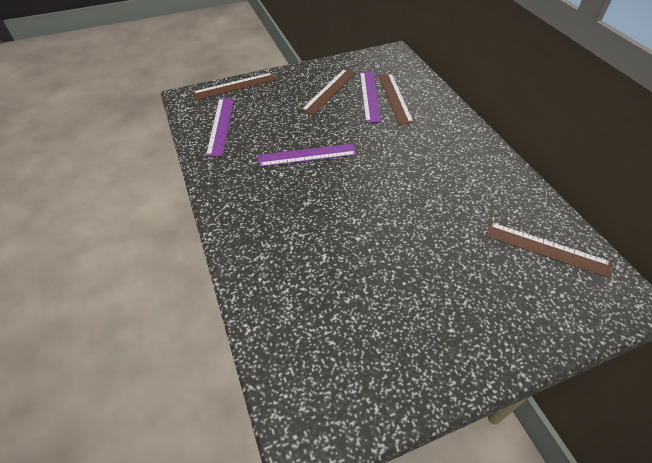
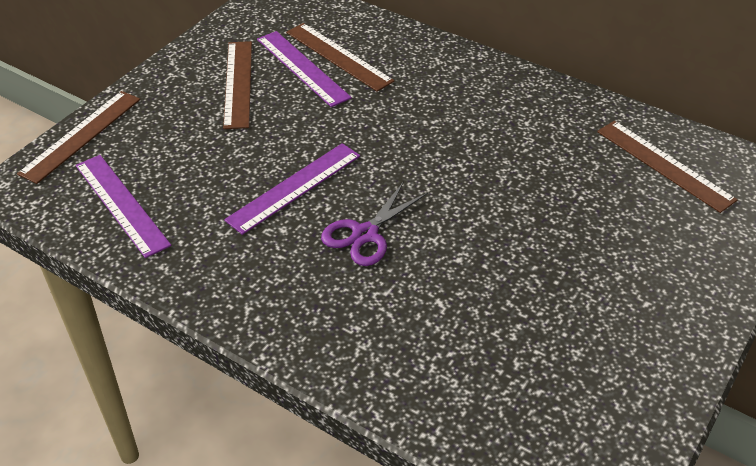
camera: 35 degrees left, 5 degrees down
brown ruler [486,222,611,278] -> brown ruler turned 60 degrees clockwise [597,121,738,213]
none -> purple scissors [321,181,428,266]

